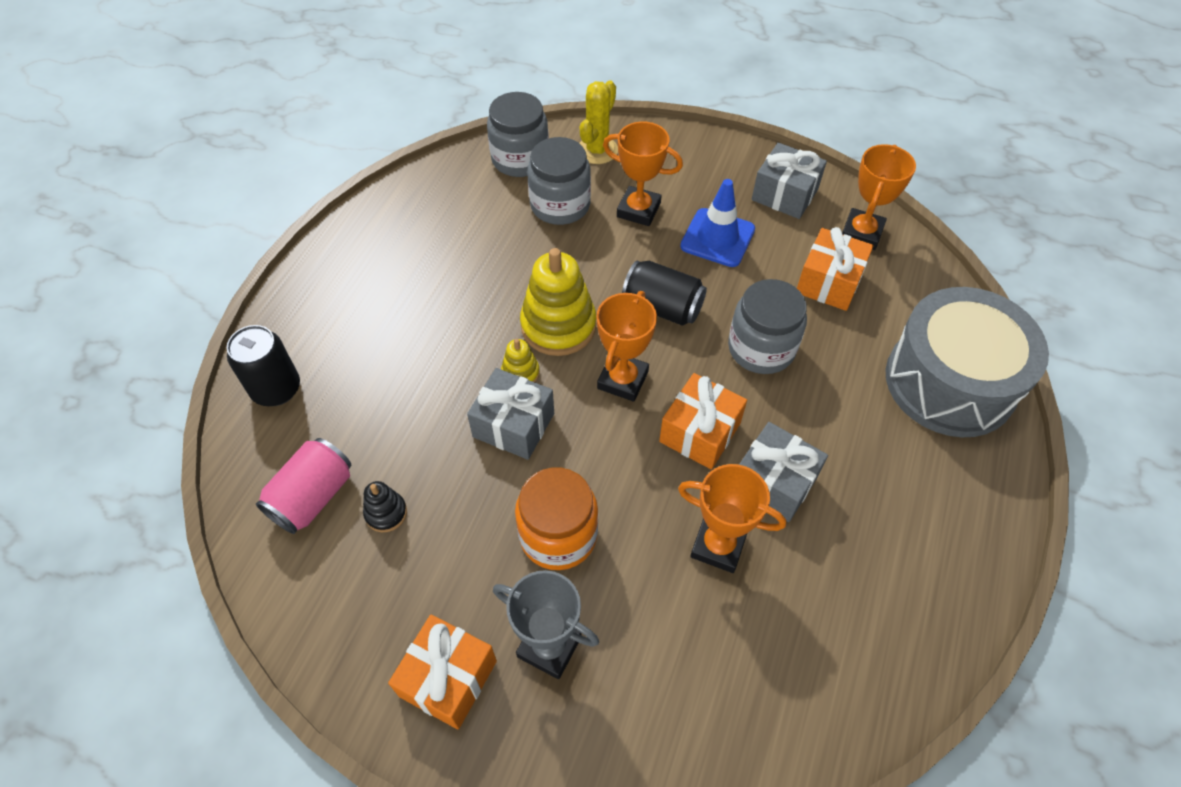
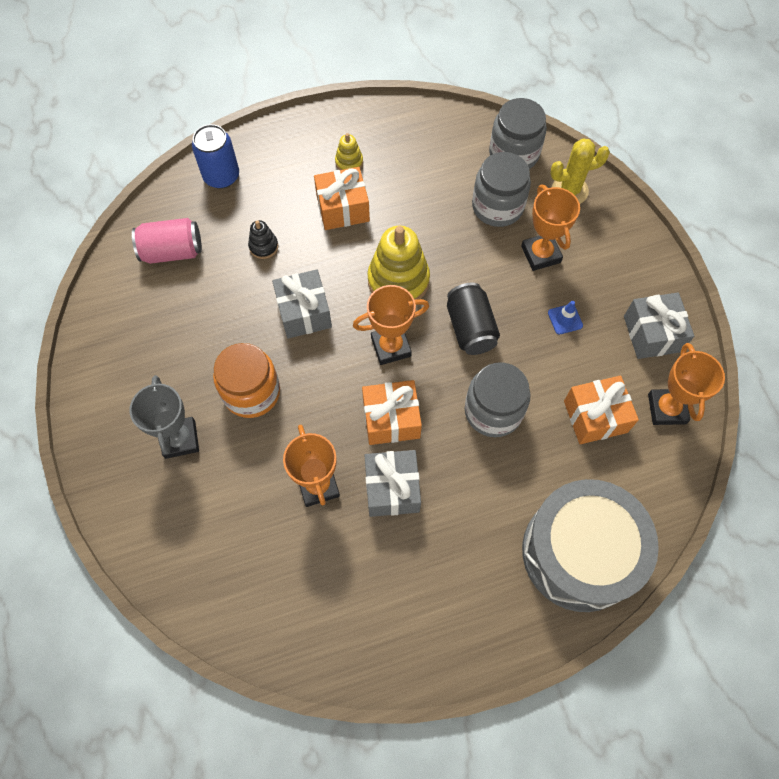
camera: 50 degrees right, 10 degrees up
black can [227,325,300,406] -> blue can [192,124,239,189]
black stacking toy [363,481,407,532] -> black stacking toy moved to [248,220,278,259]
orange gift [388,614,497,730] -> orange gift moved to [314,167,370,230]
yellow stacking toy [501,339,540,382] -> yellow stacking toy moved to [335,133,363,170]
blue traffic cone [680,179,755,267] -> blue traffic cone [548,301,583,334], size x0.52
orange trophy [842,144,916,250] -> orange trophy turned 75 degrees counterclockwise [648,343,725,425]

